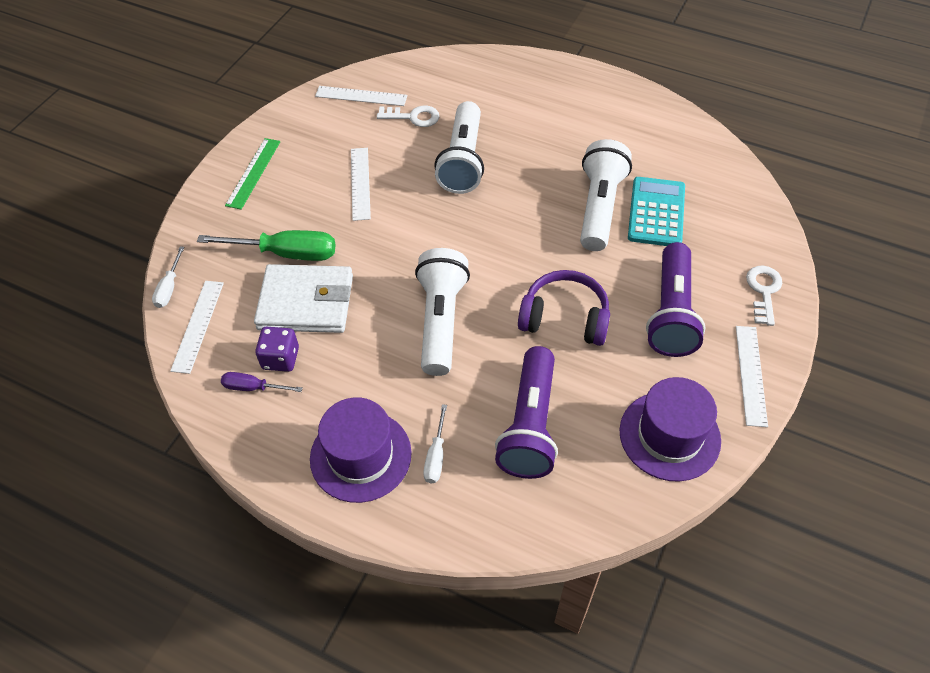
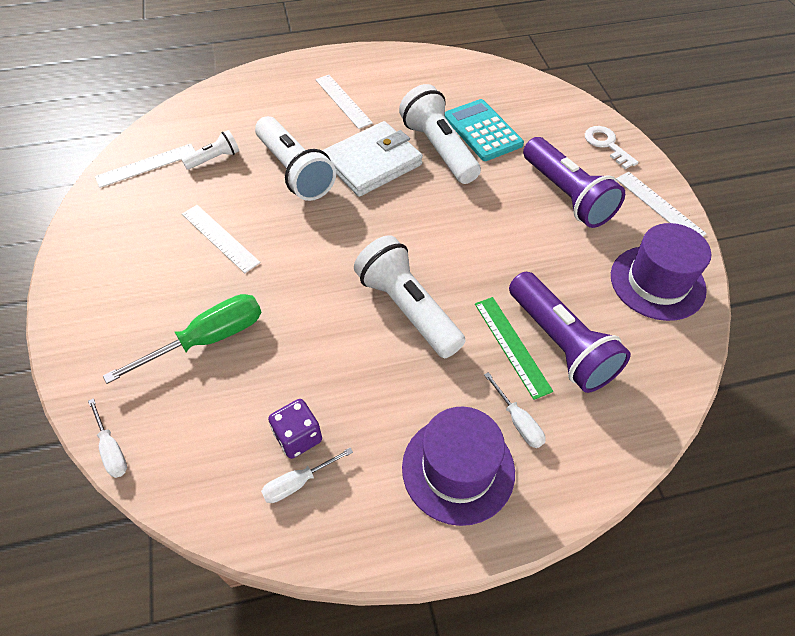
camera: 40 degrees left, 0 degrees up
white ruler [170,281,224,374] -> white ruler moved to [315,75,373,129]
purple screwdriver [221,372,303,392] -> white screwdriver [261,447,353,503]
green ruler [225,138,280,210] -> green ruler moved to [475,297,553,400]
white wallet [254,264,353,333] -> white wallet moved to [322,121,423,197]
white key [377,106,440,127] -> white flashlight [181,130,239,170]
purple headphones [518,270,610,346] -> none

